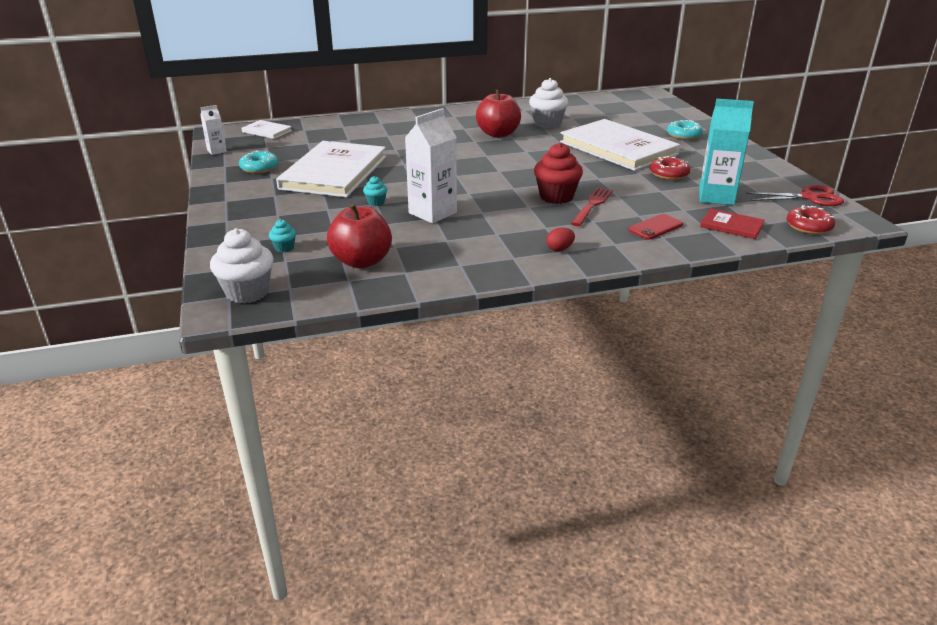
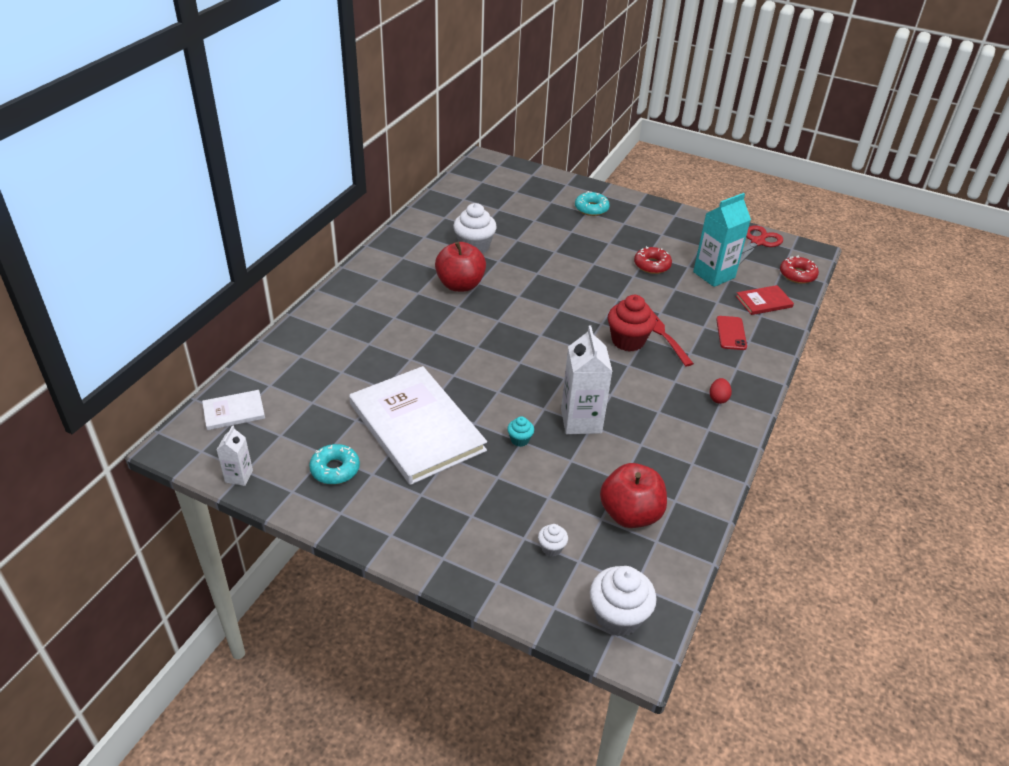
camera: 50 degrees left, 10 degrees up
turquoise cupcake [269,219,296,252] -> white cupcake [538,524,568,556]
white book [560,119,680,171] -> none

